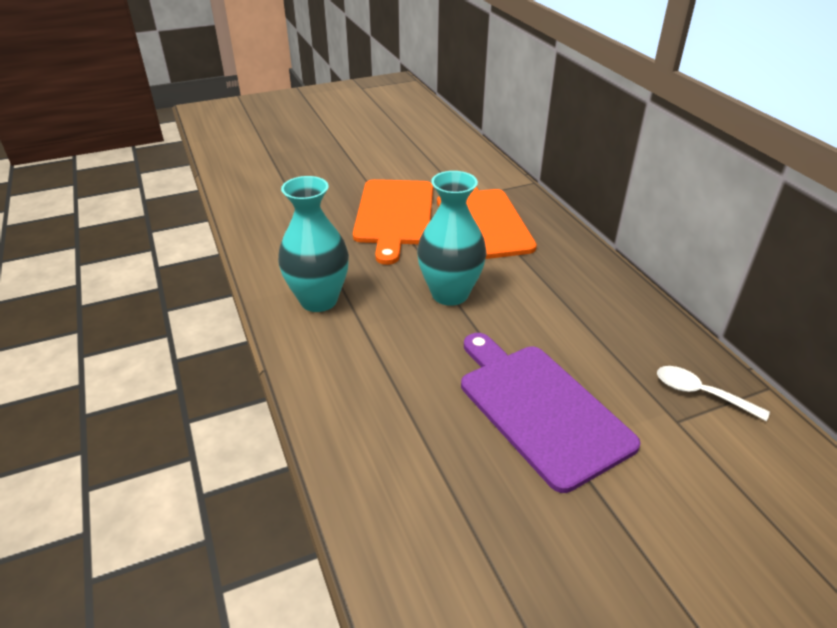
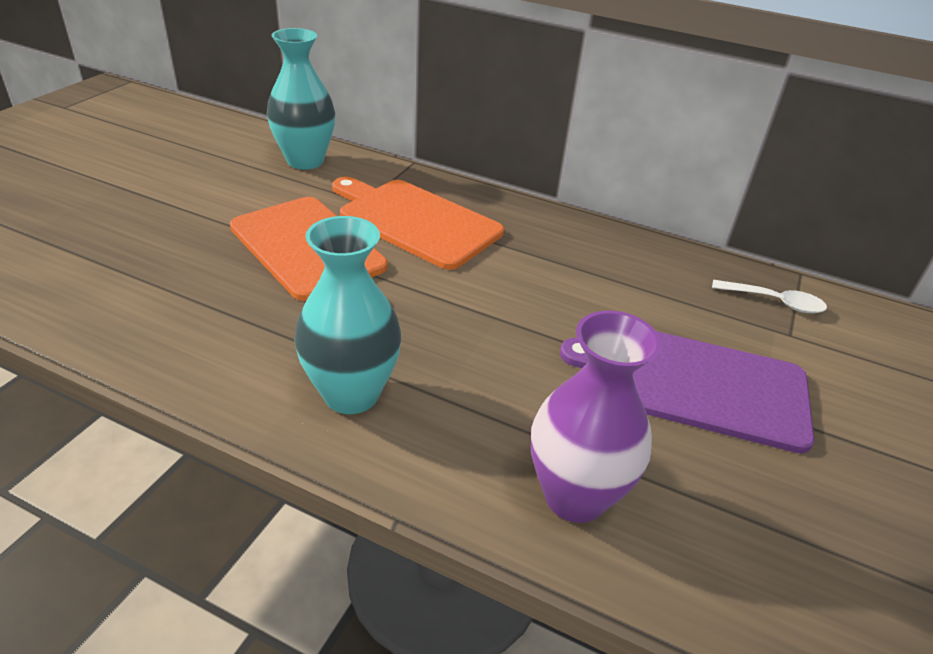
camera: 45 degrees left, 0 degrees up
turquoise vase [417,171,487,306] -> turquoise vase moved to [267,28,335,170]
white spoon [657,366,770,421] -> white spoon turned 150 degrees counterclockwise [712,280,827,313]
none -> purple vase [531,310,662,523]

